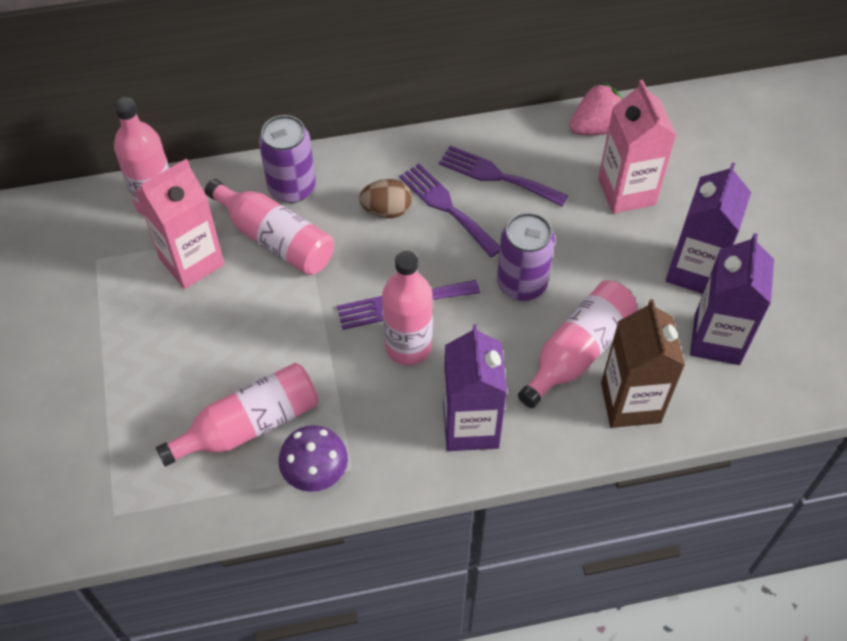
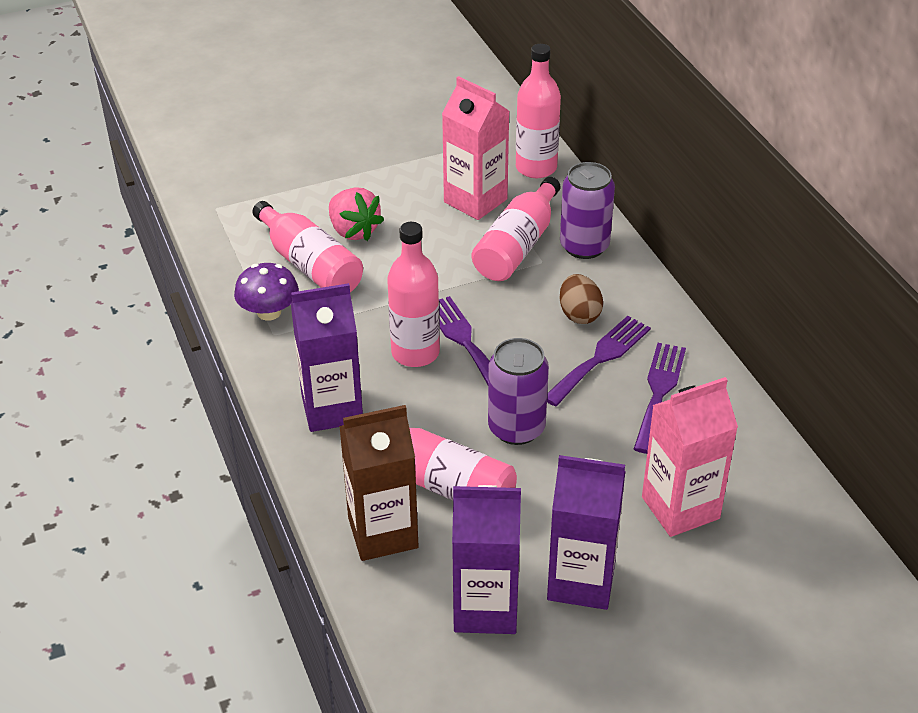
camera: 80 degrees right, 15 degrees down
pink strawberry [569,82,623,135] -> pink strawberry moved to [329,187,384,241]

